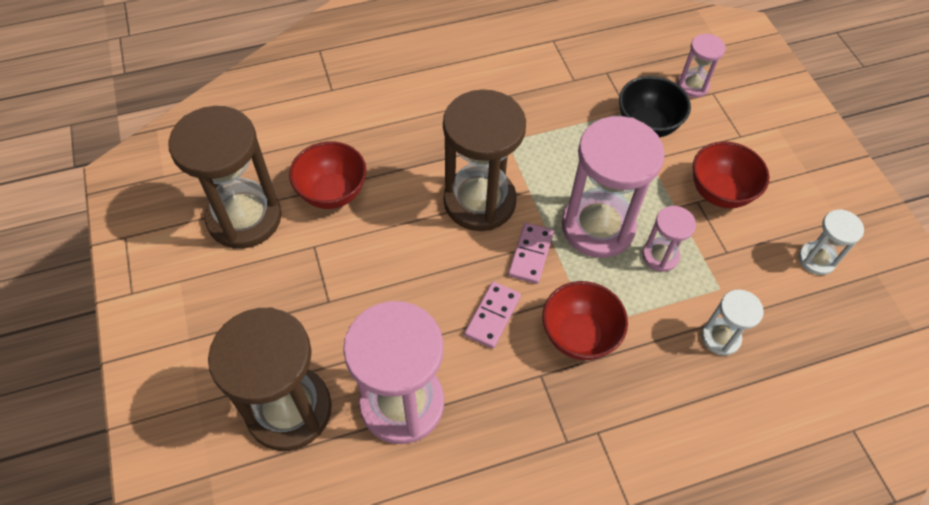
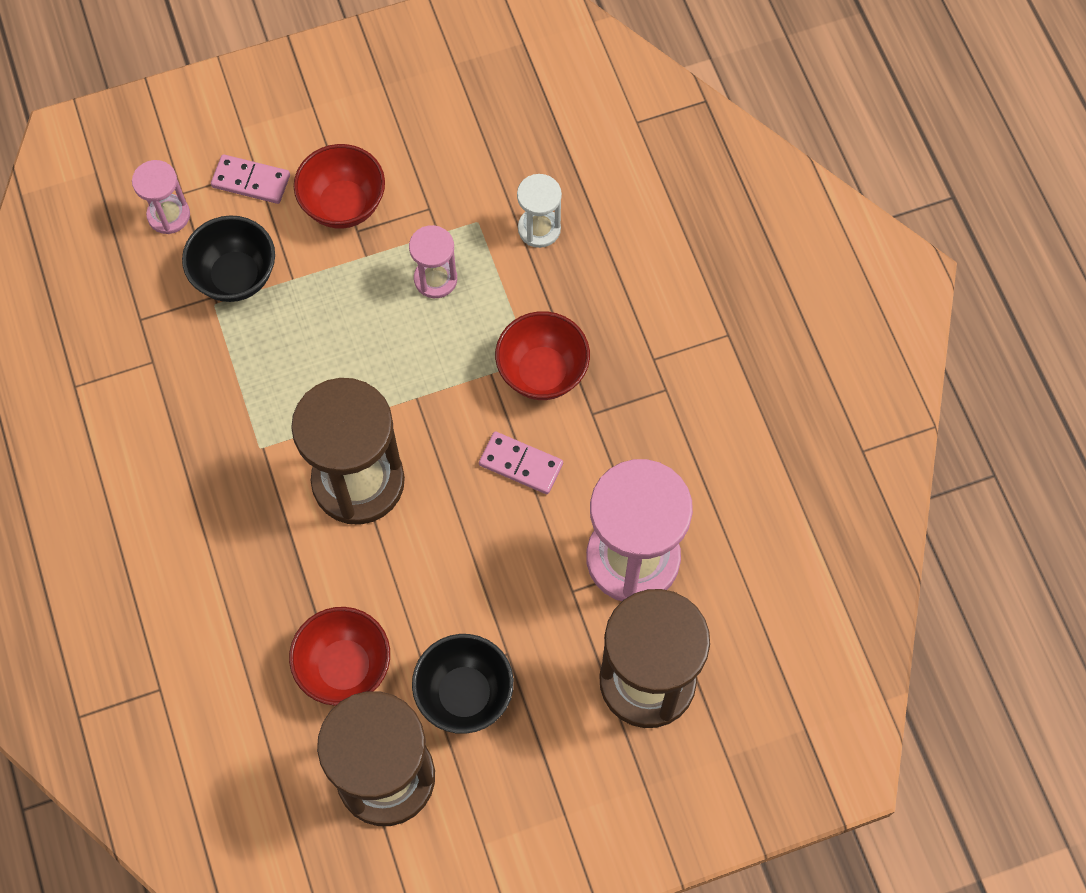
camera: 90 degrees left, 10 degrees up
pink domino [508,223,554,284] -> pink domino moved to [211,154,290,204]
pink hourglass [562,116,665,258] -> none
white hourglass [799,209,864,275] -> none
none -> black bowl [412,634,514,734]

